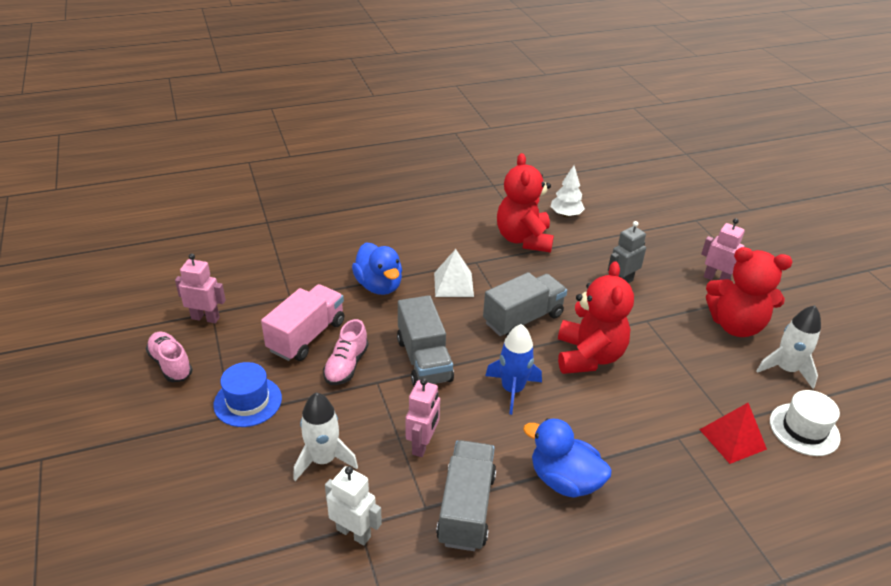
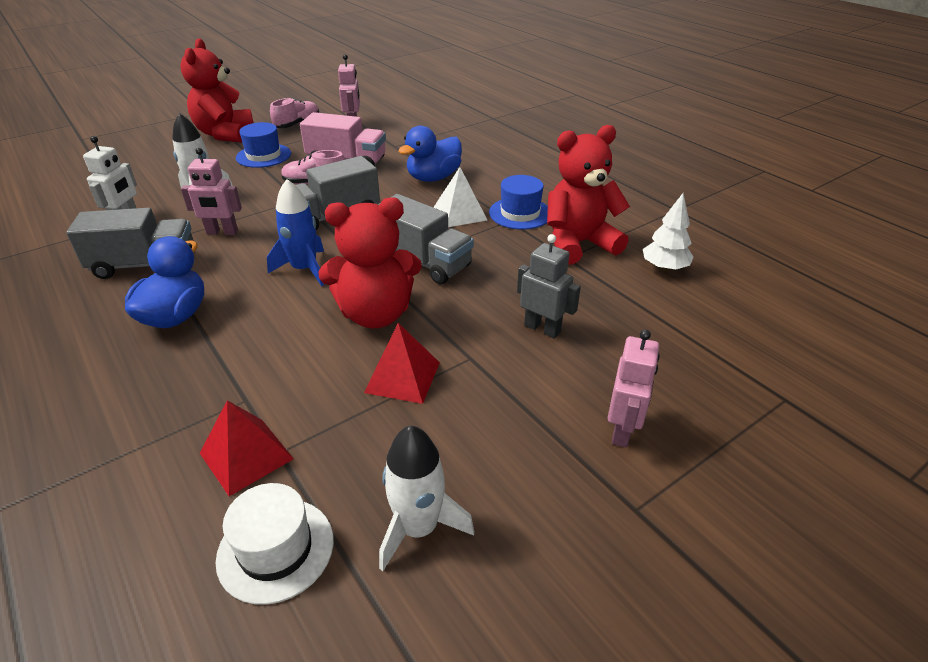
camera: 75 degrees right, 0 degrees up
red teddy bear [706,247,792,337] -> red teddy bear moved to [180,38,253,143]
none -> red pyramid [364,323,440,404]
none -> blue hat [489,175,548,230]

